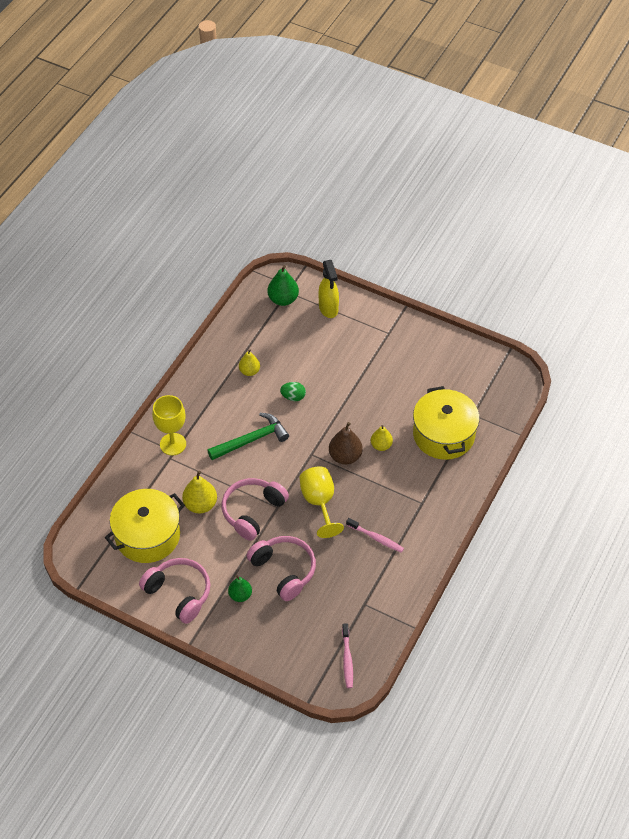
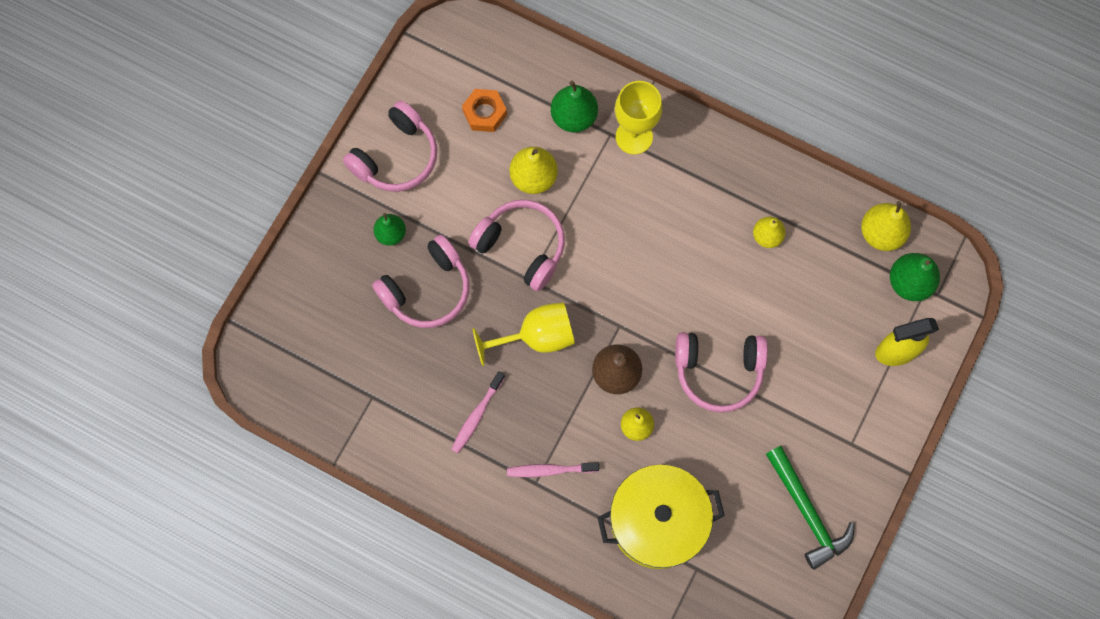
camera: 90 degrees right, 20 degrees up
yellow pot [105,489,185,563] -> orange nut [462,89,507,132]
green hammer [207,413,289,460] -> green hammer moved to [766,446,855,570]
green egg [280,382,306,401] -> none
pink toothbrush [342,623,353,688] -> pink toothbrush moved to [507,462,599,477]
none -> green pear [551,81,598,132]
none -> pink headphones [675,332,768,413]
none -> yellow pear [861,201,911,251]

